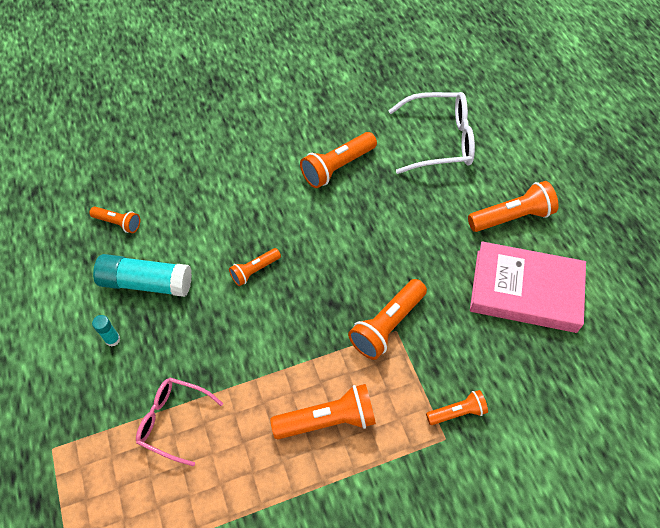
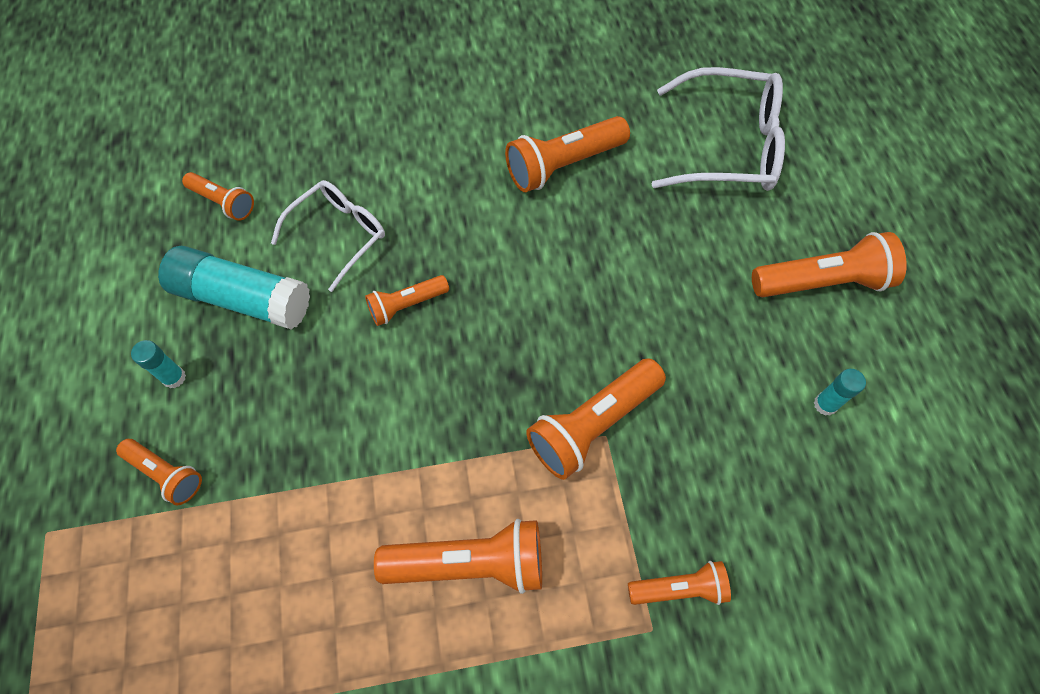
camera: 10 degrees right, 5 degrees up
pink glasses [136,377,223,466] -> none
pink book [470,241,586,333] -> turquoise glue stick [814,369,866,416]
none -> orange flashlight [116,439,202,505]
none -> white glasses [271,180,385,292]

